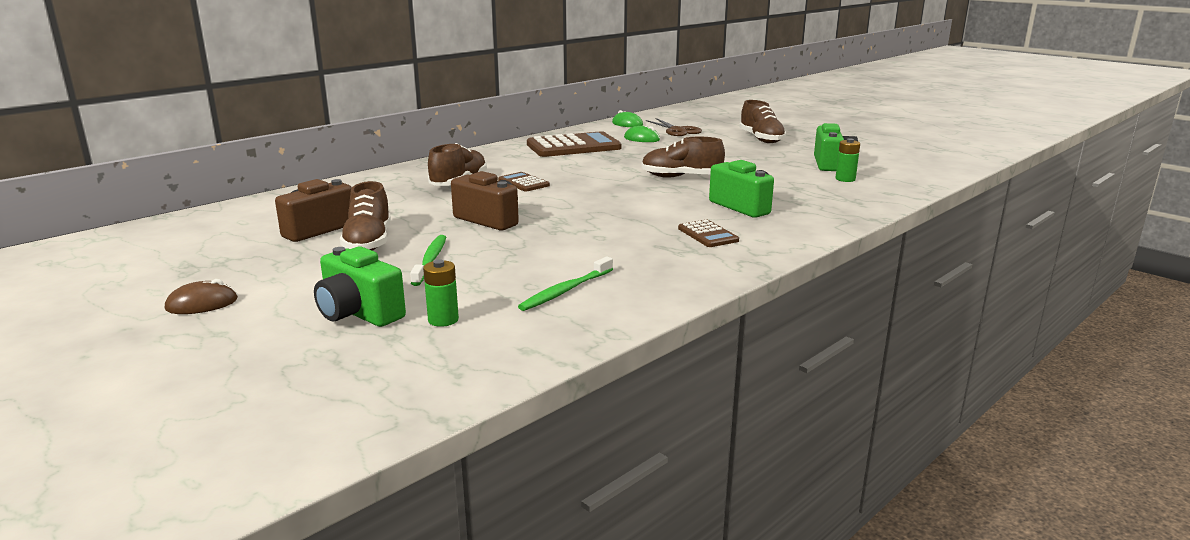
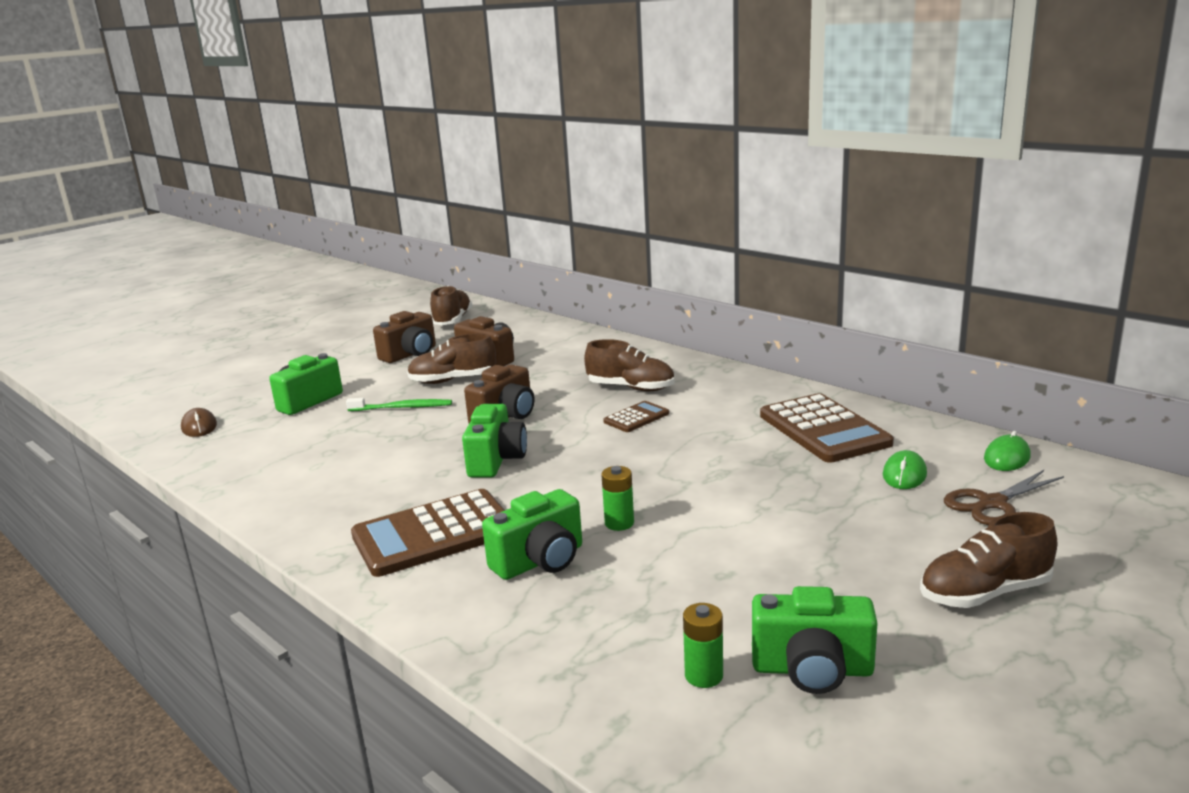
camera: 90 degrees right, 0 degrees up
brown mouse [165,279,238,314] -> brown mouse moved to [181,408,217,437]
green battery [423,260,459,327] -> green battery moved to [601,466,634,531]
green toothbrush [518,257,613,311] -> none
brown shoe [642,137,725,178] -> brown shoe moved to [430,286,472,325]
brown calculator [678,220,739,247] -> brown calculator [351,489,505,577], size x2.00
none -> brown camera [373,311,436,363]
none -> green camera [462,404,527,478]

